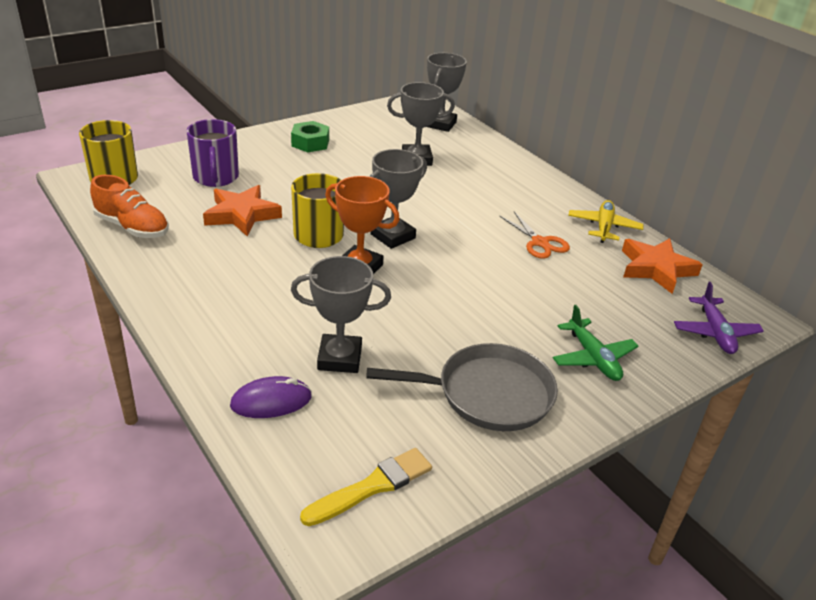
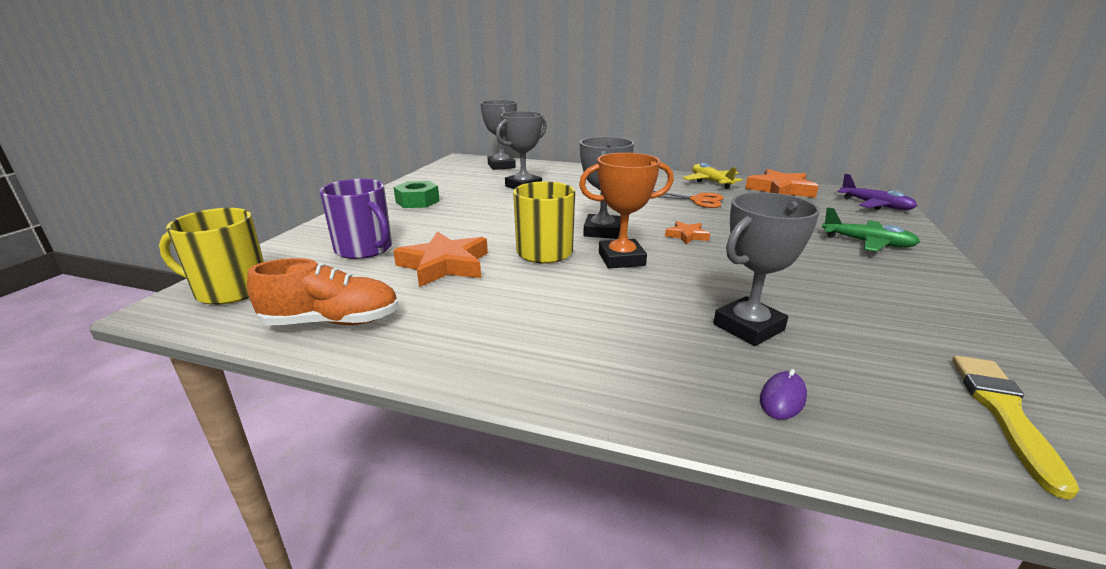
camera: 35 degrees left, 10 degrees down
purple mouse [230,376,312,418] -> purple mouse [760,369,807,420], size x0.63
grey pan [367,343,558,431] -> none
none -> orange star [665,221,710,244]

